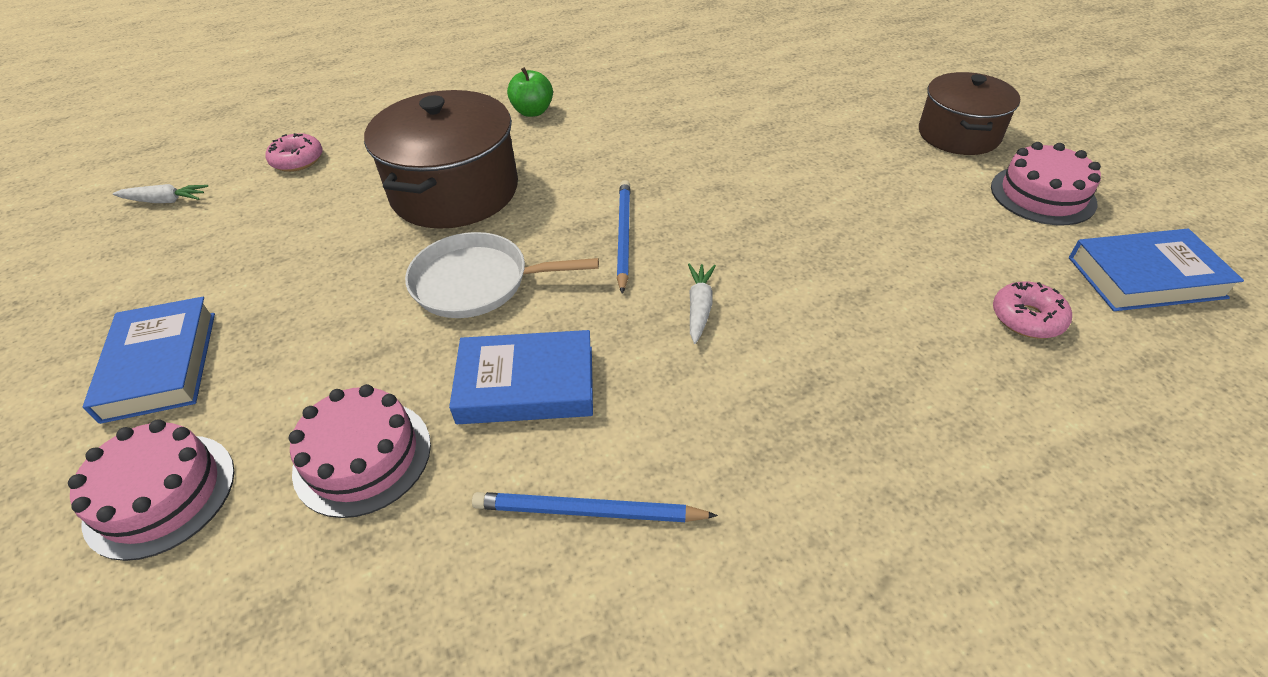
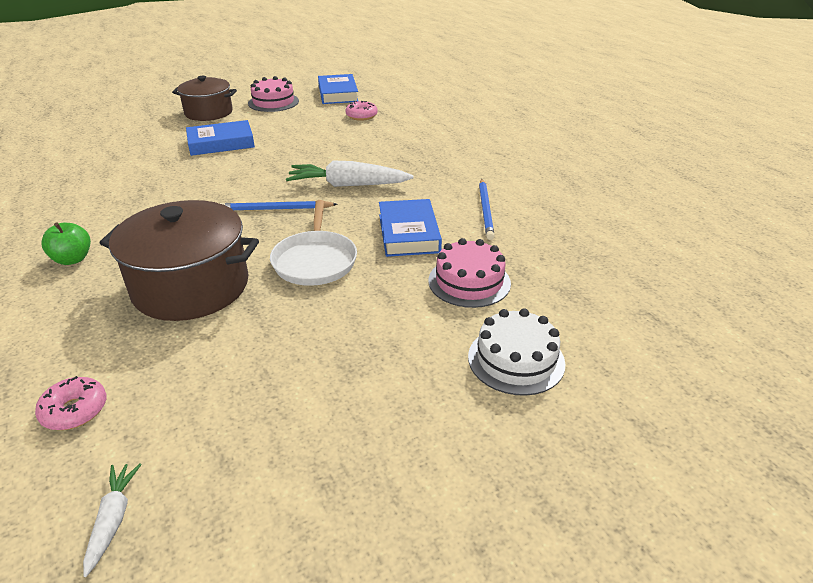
camera: 95 degrees left, 10 degrees down
pink cake [68,419,235,561] -> white cake [468,309,565,396]
blue book [83,297,215,424] -> blue book moved to [186,120,255,156]
white carrot [688,263,716,344] -> white carrot [286,161,414,187], size x1.94

